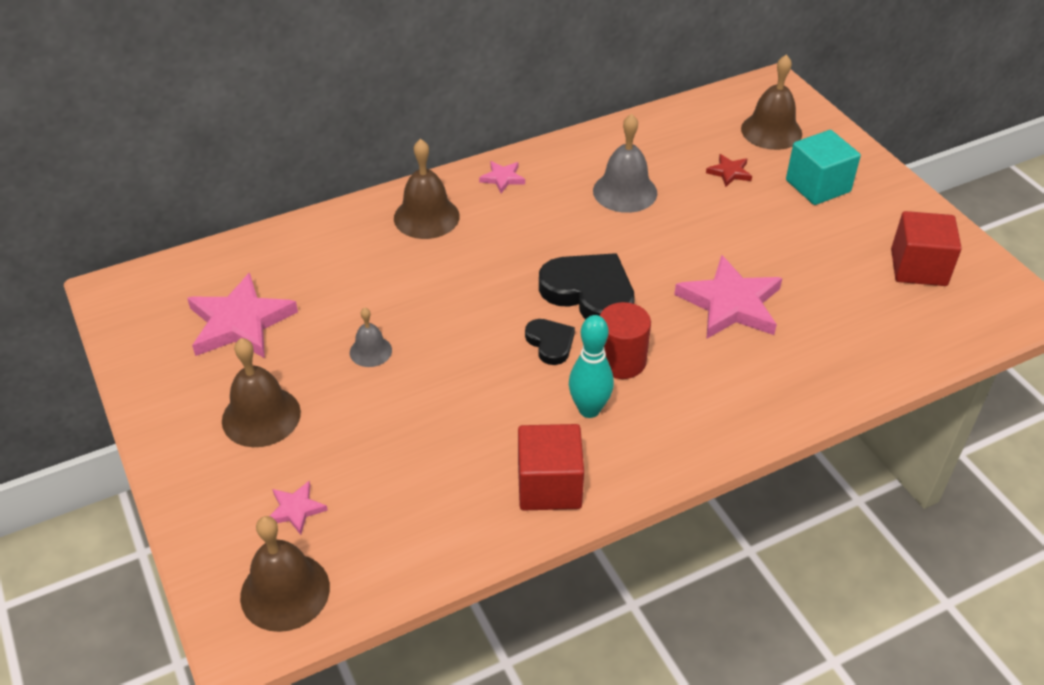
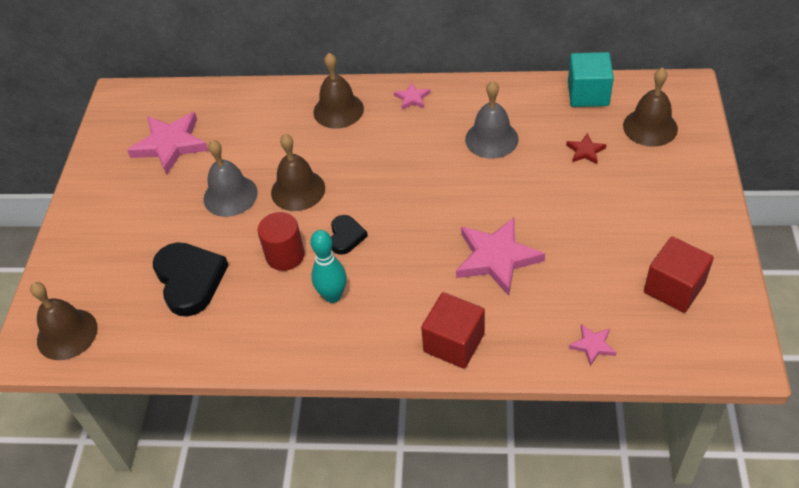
camera: 35 degrees right, 5 degrees up
brown bell [222,338,301,447] -> brown bell moved to [271,134,325,211]
pink star [270,481,328,535] -> pink star moved to [569,324,616,366]
grey bell [350,308,392,367] -> grey bell [203,140,258,217], size x1.75
red cube [518,424,584,510] -> red cube moved to [421,292,485,369]
black heart [539,253,635,319] -> black heart moved to [153,242,229,317]
red cylinder [600,302,651,379] -> red cylinder moved to [258,212,305,271]
turquoise cube [786,130,861,205] -> turquoise cube moved to [568,52,614,107]

